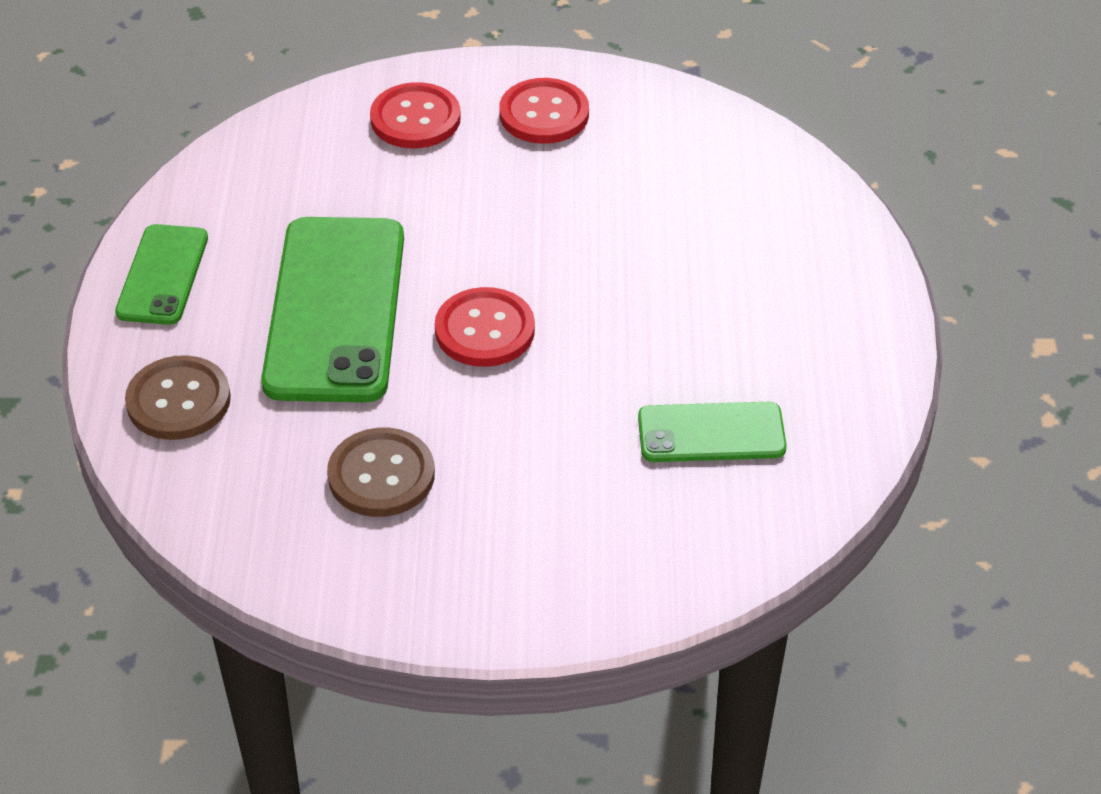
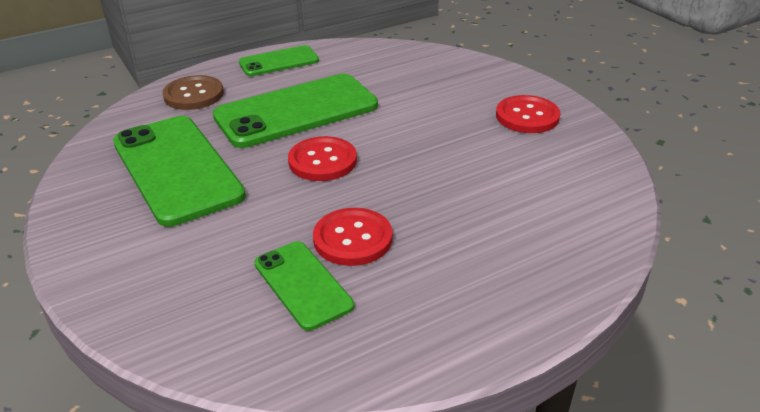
camera: 60 degrees right, 10 degrees down
brown button [327,428,435,517] -> green phone [113,116,246,227]
red button [370,82,461,148] -> red button moved to [313,208,393,266]

